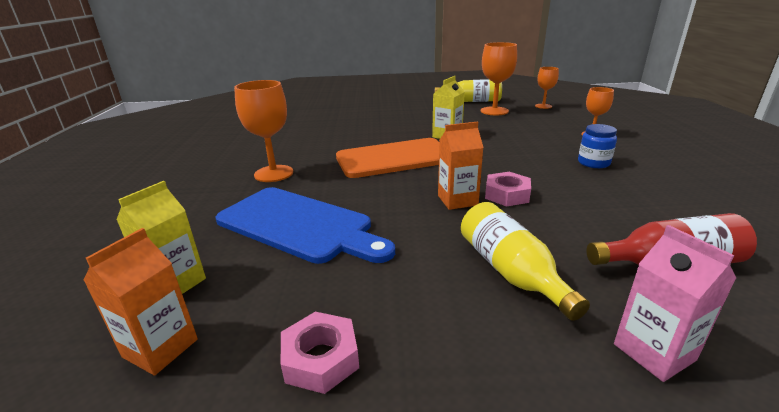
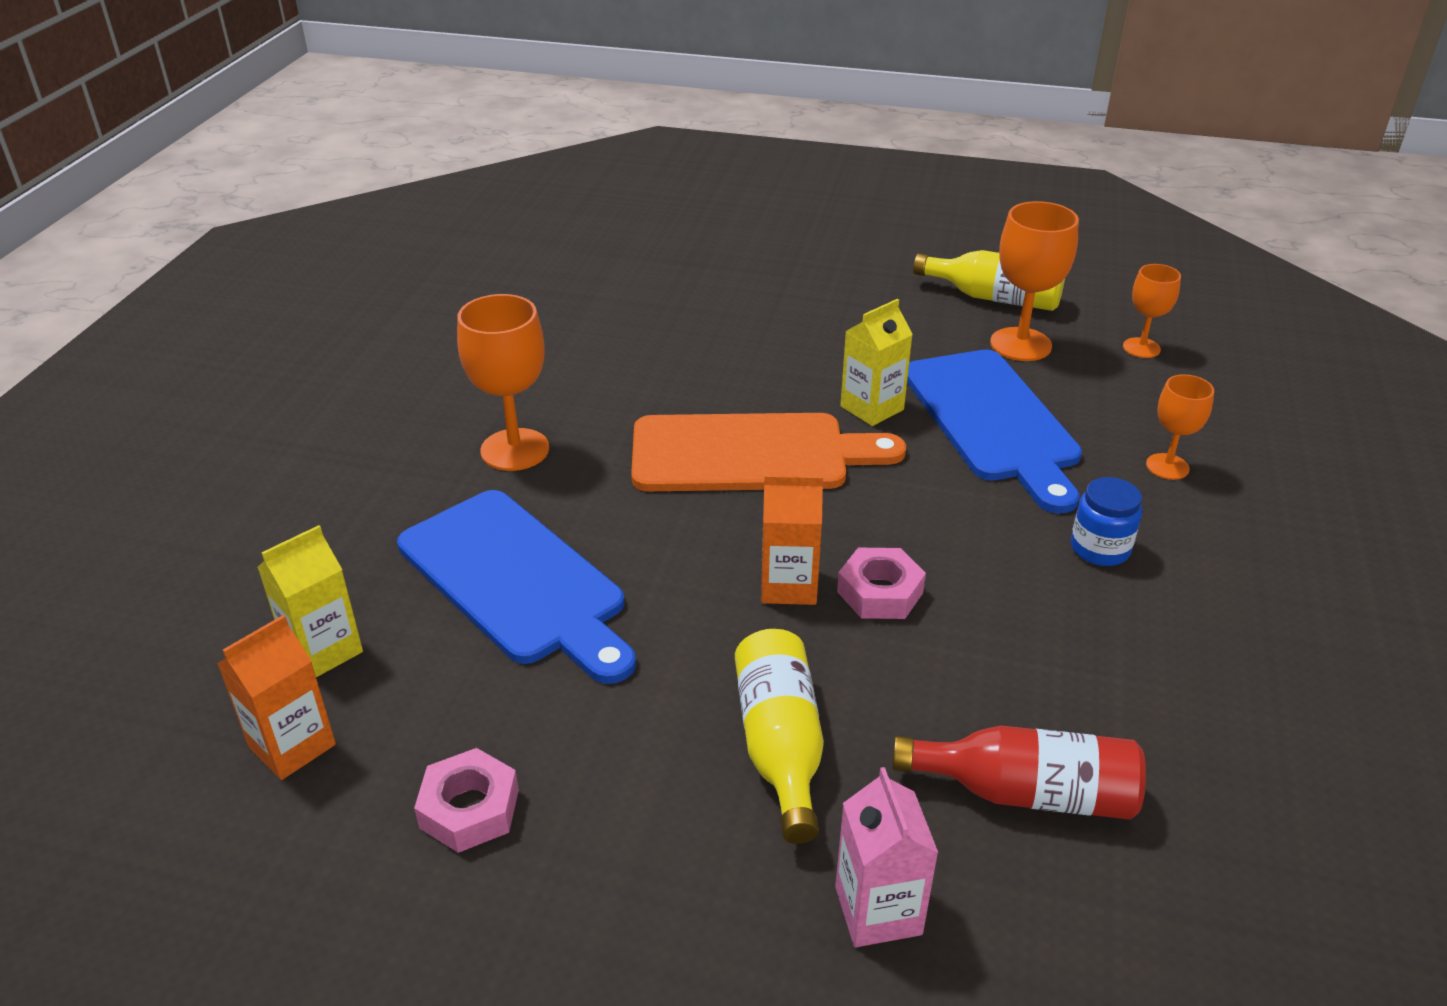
camera: 15 degrees right, 10 degrees up
none -> blue cutting board [907,350,1082,514]

